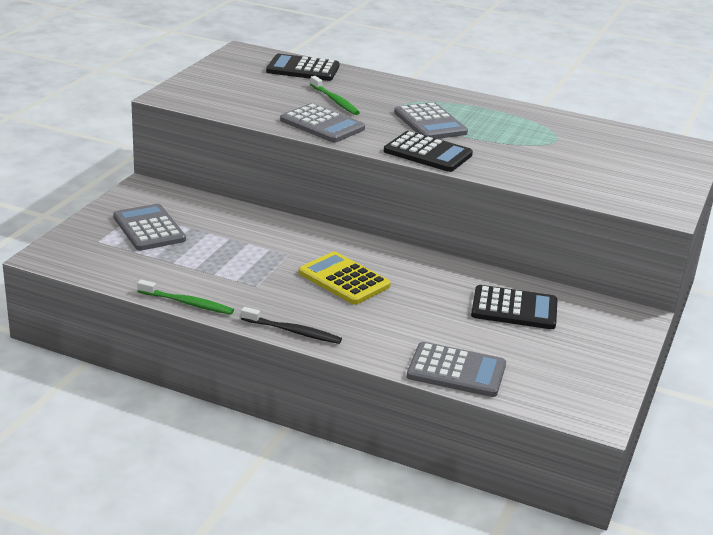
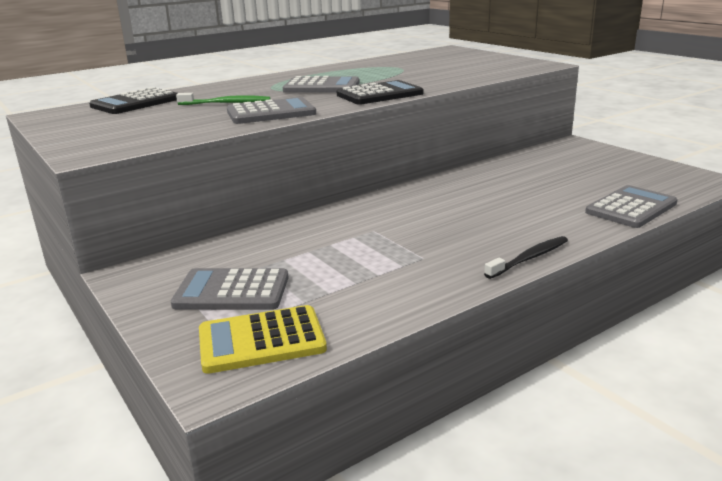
camera: 55 degrees left, 5 degrees down
green toothbrush [137,280,234,315] -> none
yellow calculator [298,252,391,305] -> yellow calculator moved to [199,305,327,374]
black calculator [471,285,558,329] -> none

